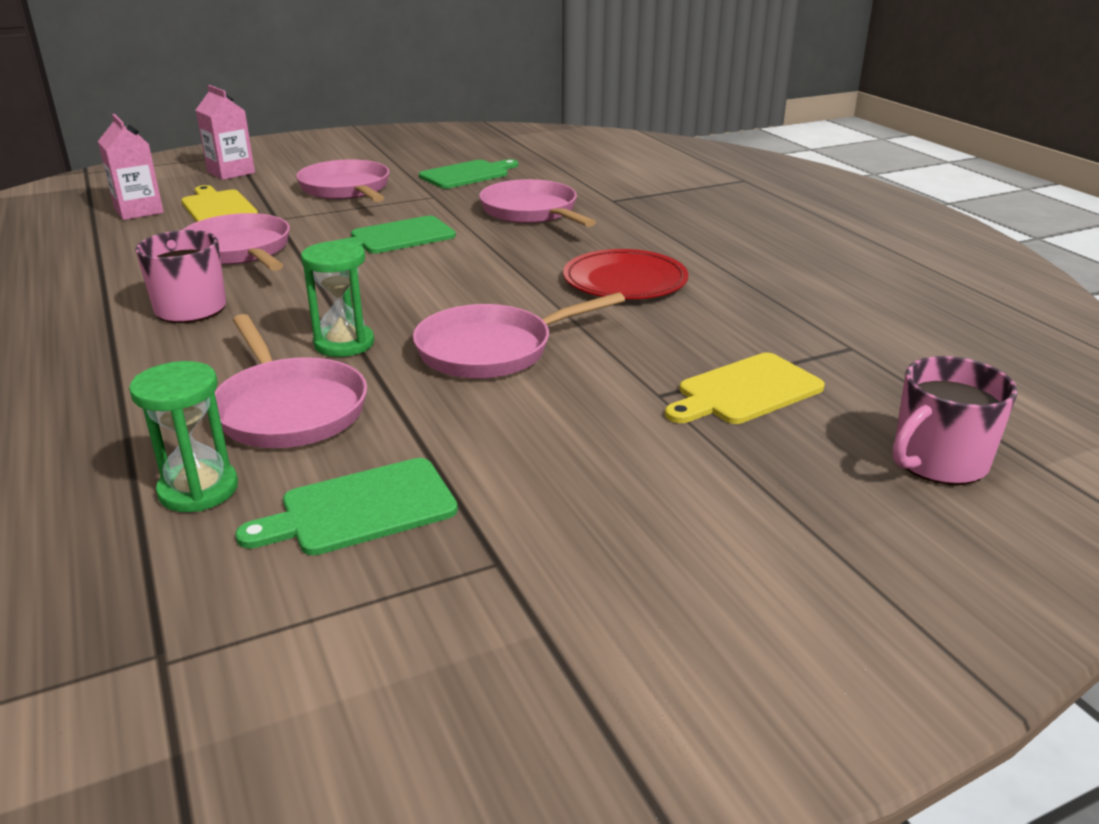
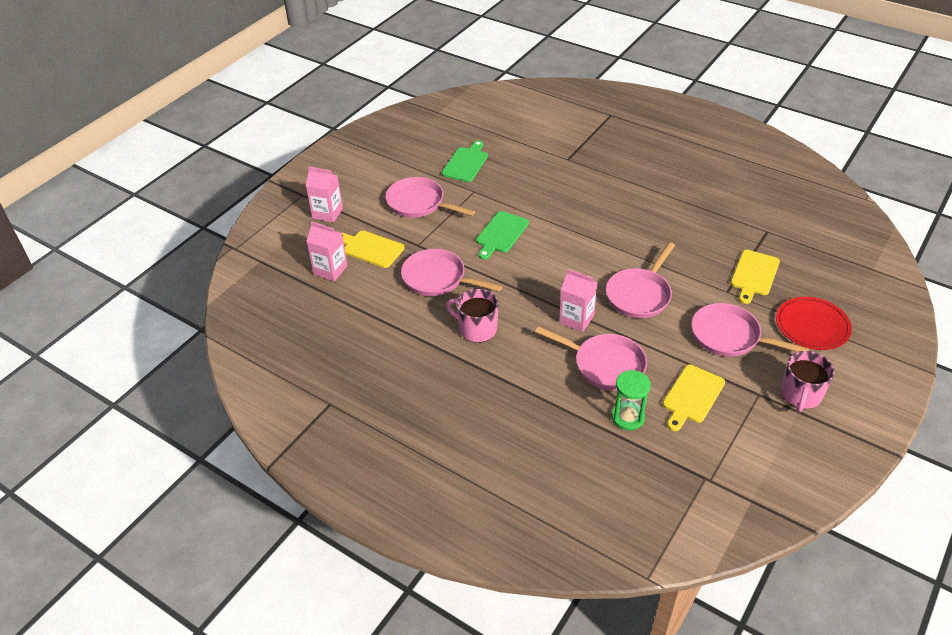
camera: 30 degrees left, 15 degrees up
green cutting board [236,458,458,555] -> yellow cutting board [663,365,725,431]
green hourglass [301,240,374,357] -> pink carton [559,269,598,332]
pink pan [479,179,596,227] -> pink pan moved to [691,303,809,357]
red plate [563,249,688,299] -> red plate moved to [776,297,852,350]
pink mug [892,356,1018,485] -> pink mug moved to [781,351,835,412]

